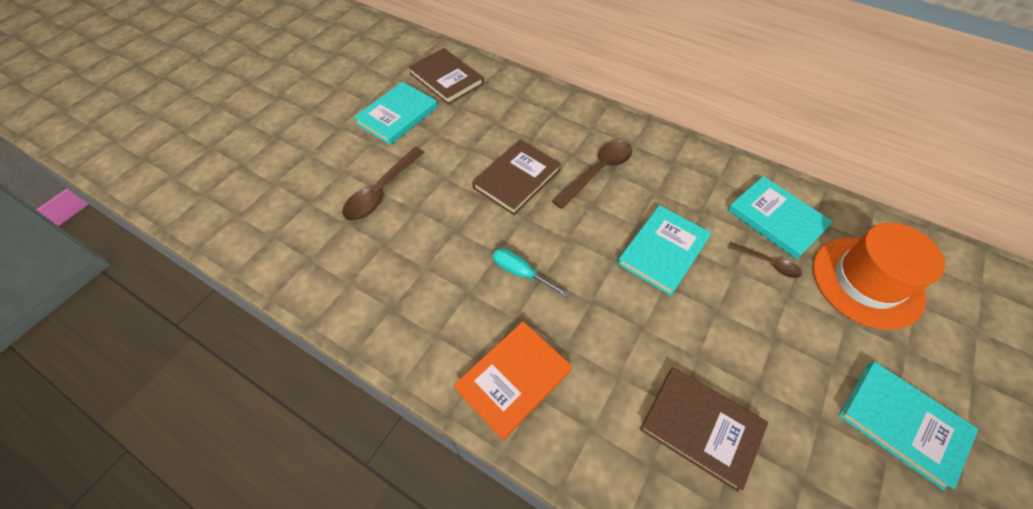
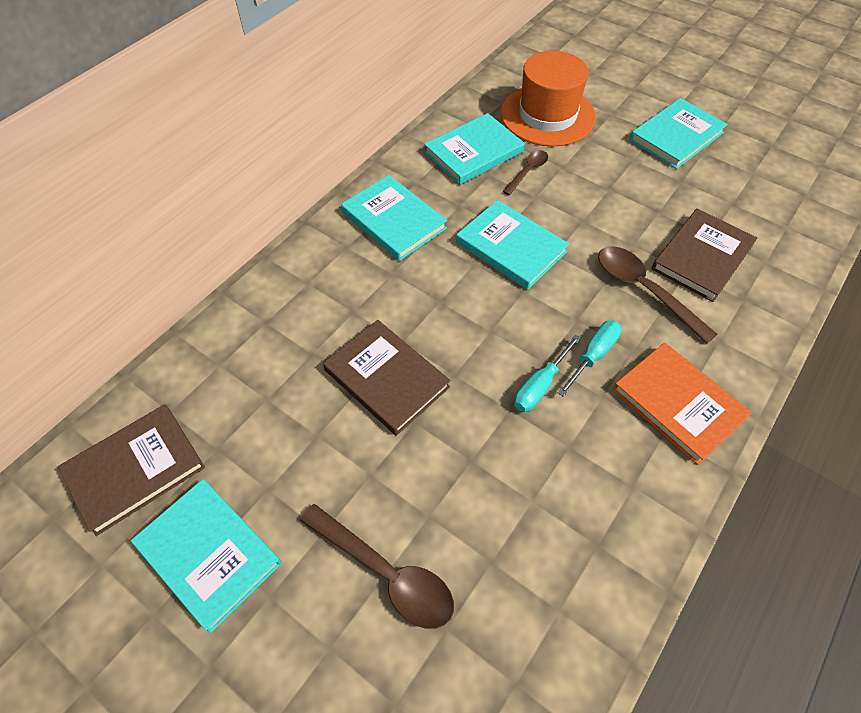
camera: 85 degrees left, 0 degrees up
brown spoon [552,140,632,209] -> brown spoon moved to [598,246,718,344]
none -> turquoise book [341,175,447,261]
none -> turquoise screwdriver [558,321,622,397]

